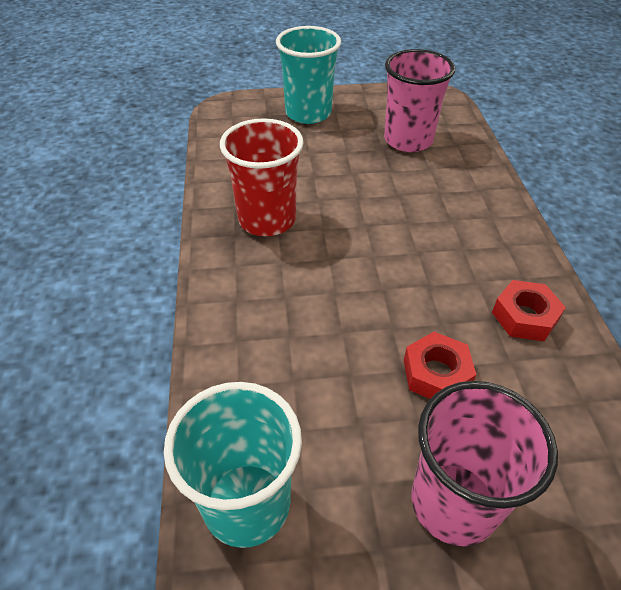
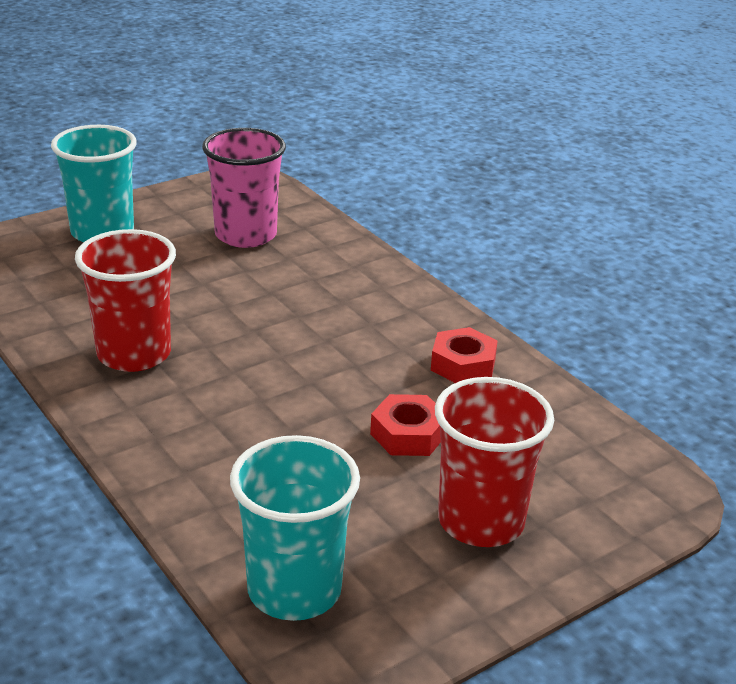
camera: 30 degrees left, 15 degrees down
pink cup [411,381,558,546] -> red cup [435,377,554,547]

